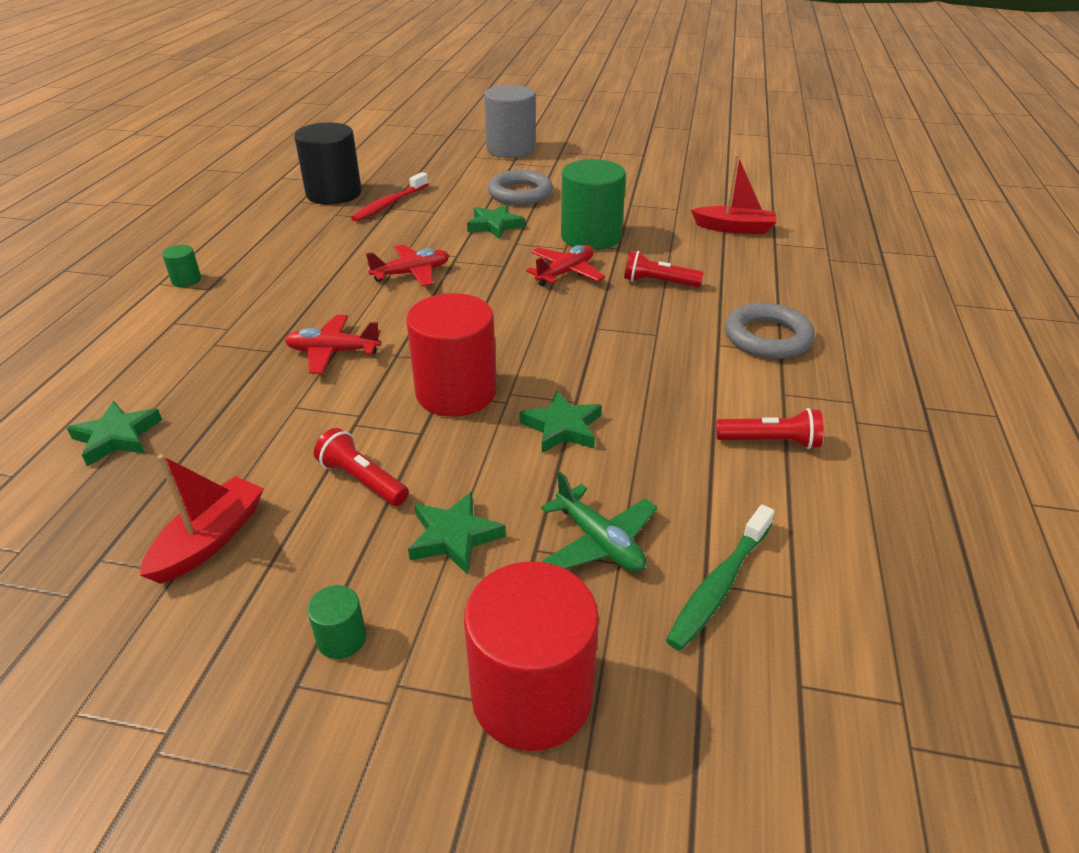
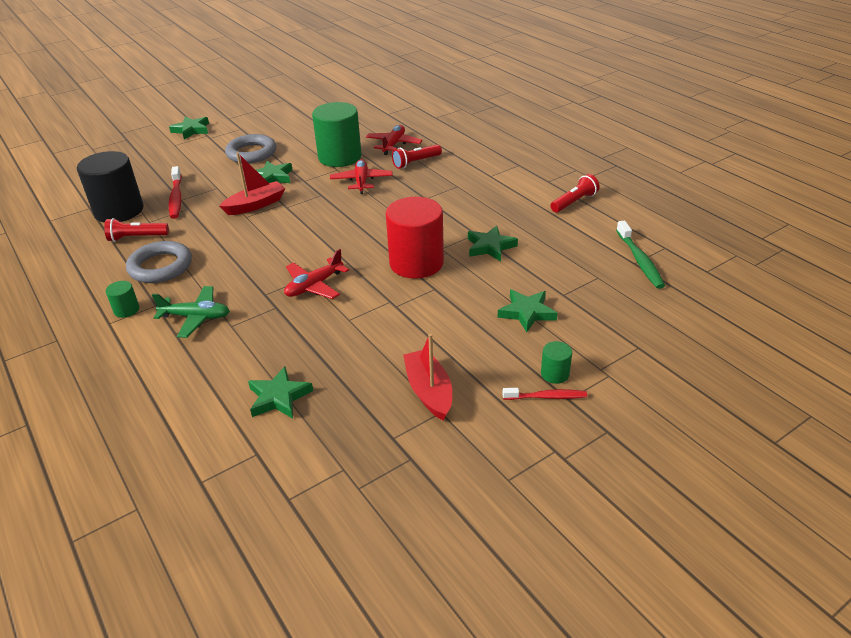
camera: 45 degrees left, 0 degrees up
red flashlight [314,428,409,506] -> red flashlight moved to [104,218,169,242]
red plane [366,244,449,286] -> red plane moved to [366,125,422,155]
red cylinder [464,562,599,751] -> none
grey cylinder [484,85,536,158] -> green star [169,117,209,139]
green plane [541,472,657,572] -> green plane moved to [152,286,229,338]
red boat [691,154,777,234] -> red boat moved to [219,153,285,215]
grey ring [725,303,815,359] -> grey ring moved to [126,241,192,283]
none -> red toothbrush [502,388,587,400]

